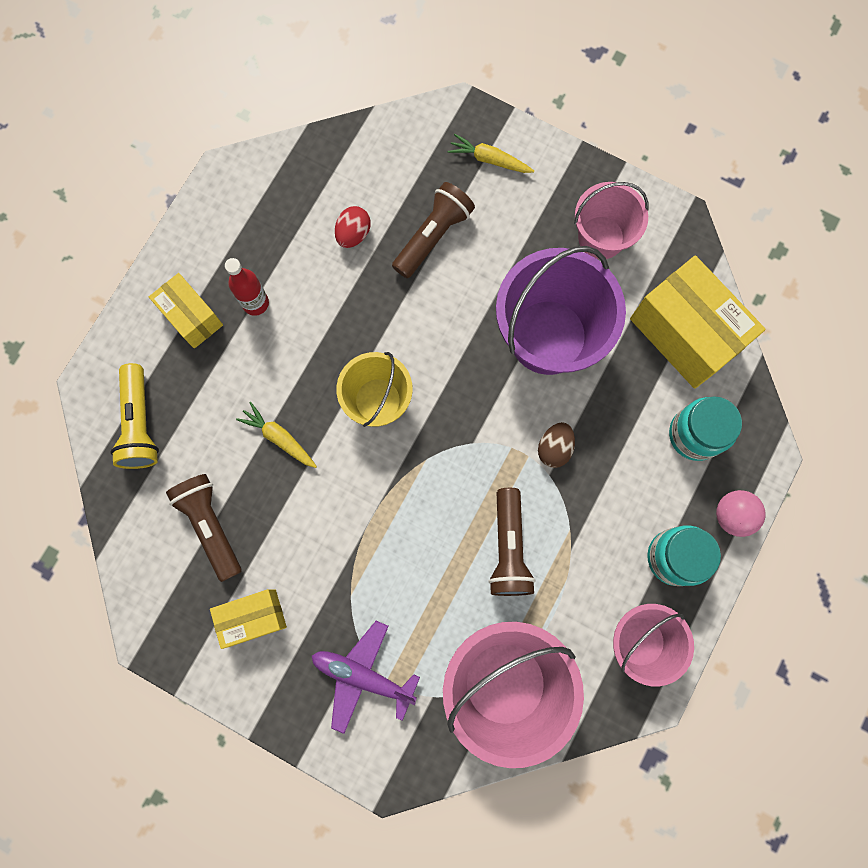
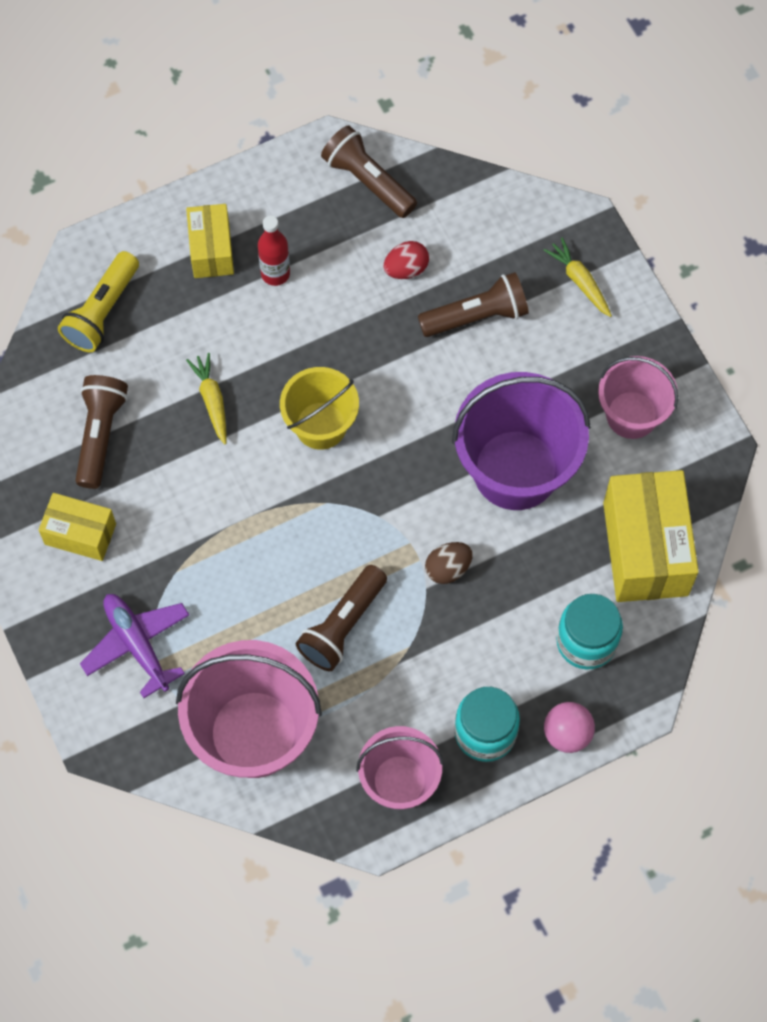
camera: 35 degrees right, 10 degrees down
none -> brown flashlight [321,125,417,218]

